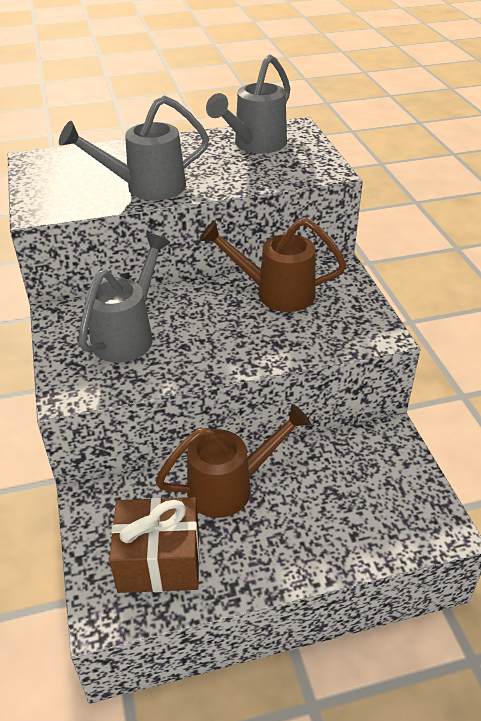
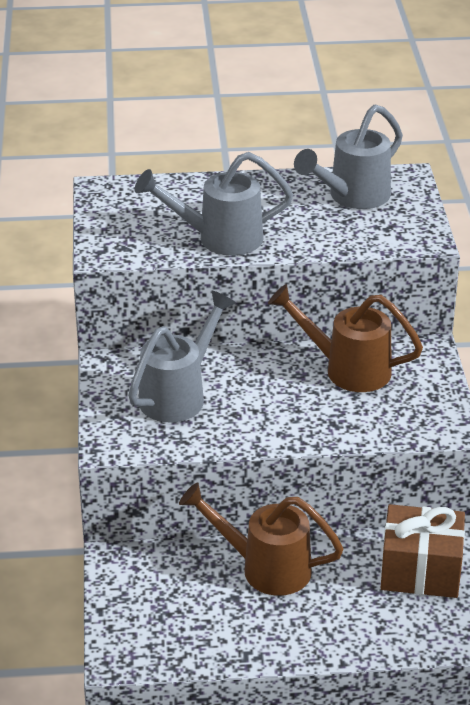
camera: 10 degrees right, 5 degrees down
brown gift [109,497,200,593] -> brown gift moved to [381,504,465,598]
brown watering can [156,404,311,518] -> brown watering can turned 150 degrees counterclockwise [179,482,344,596]

